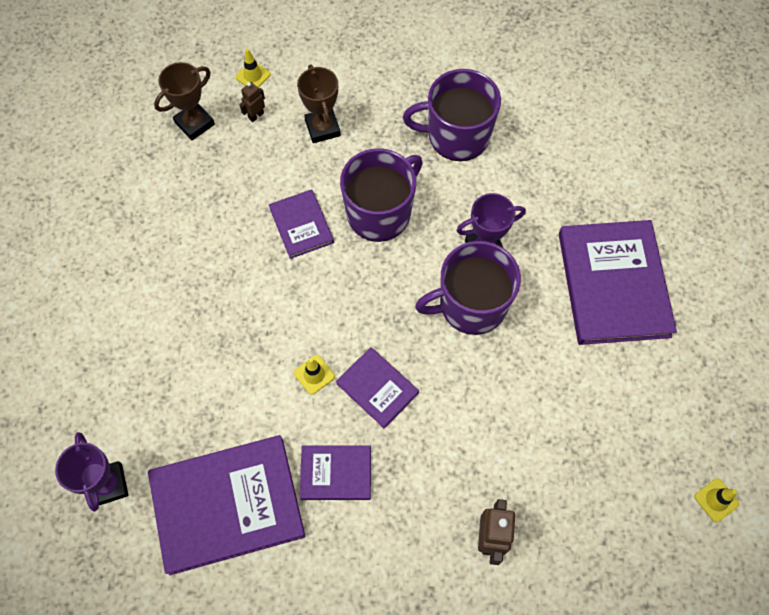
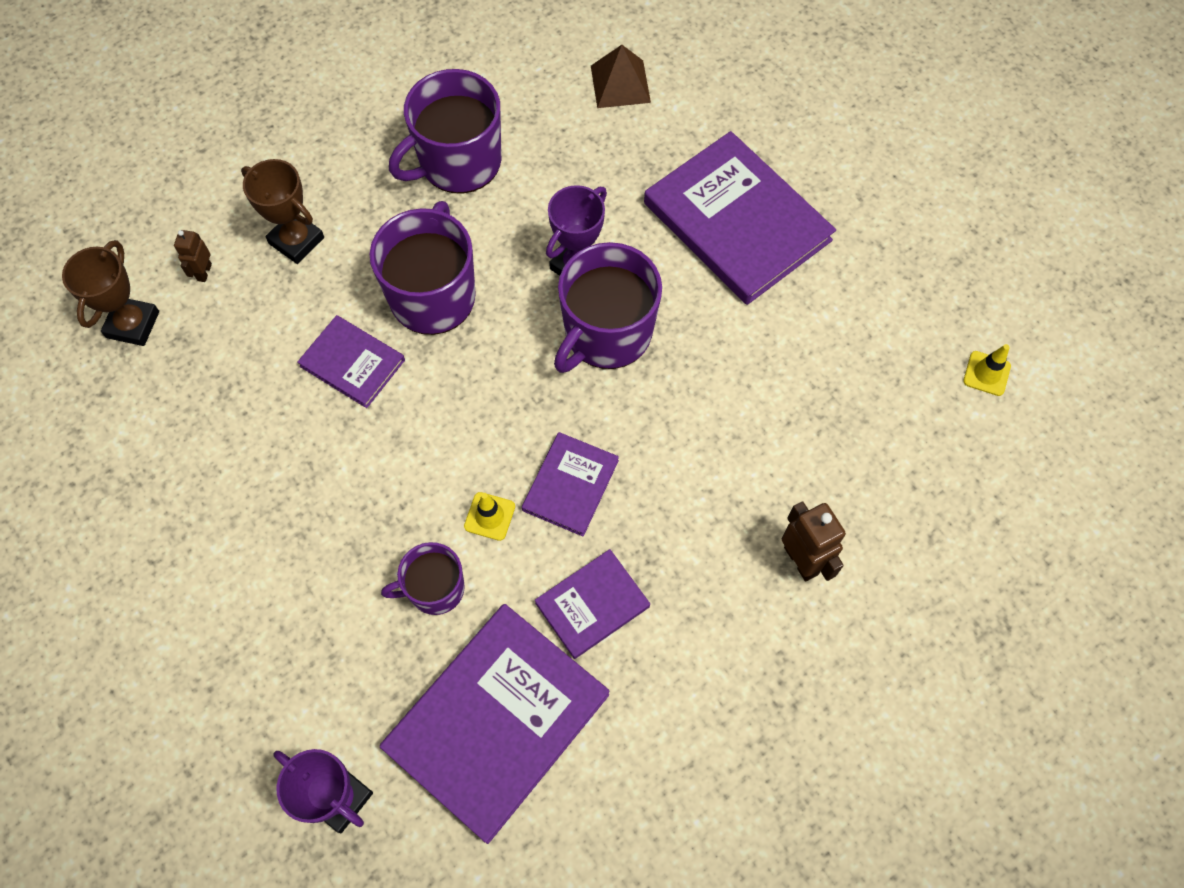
camera: 35 degrees left, 0 degrees up
yellow traffic cone [235,49,271,88] -> none
purple book [336,347,419,428] -> purple book turned 75 degrees counterclockwise [522,432,619,536]
none -> purple mug [381,542,465,615]
none -> brown pyramid [591,45,651,108]

